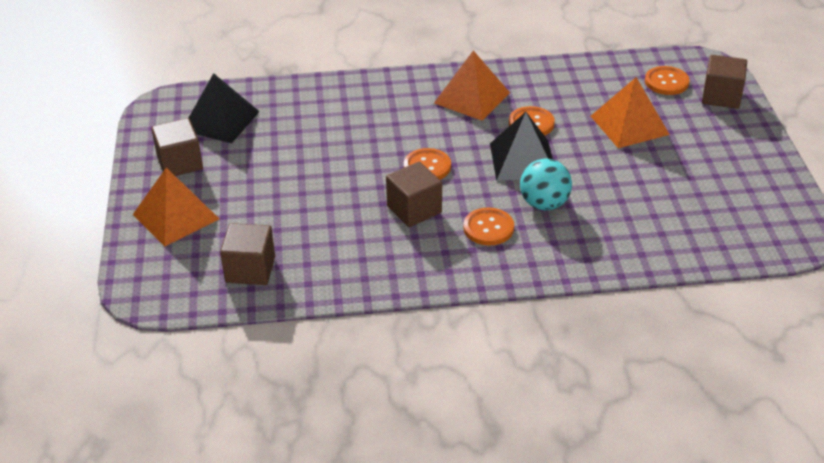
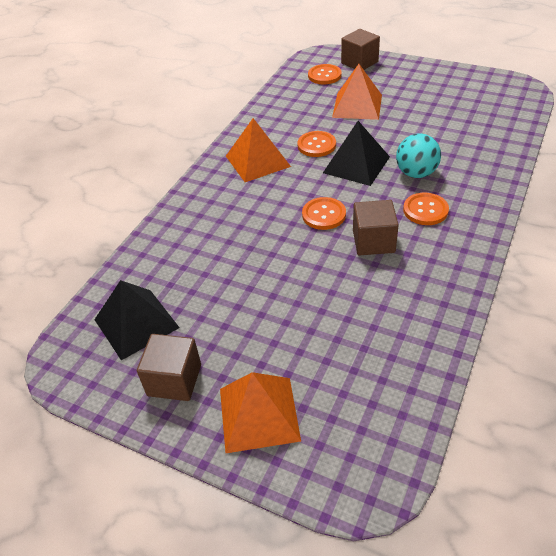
camera: 55 degrees left, 5 degrees up
brown cube [220,223,275,285] -> none

